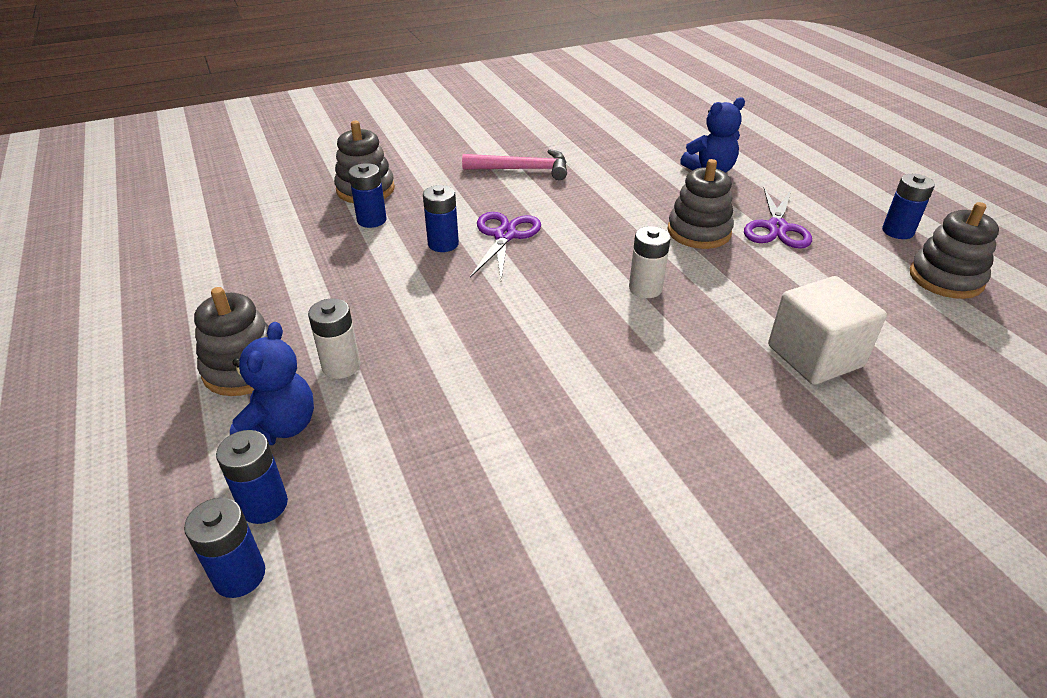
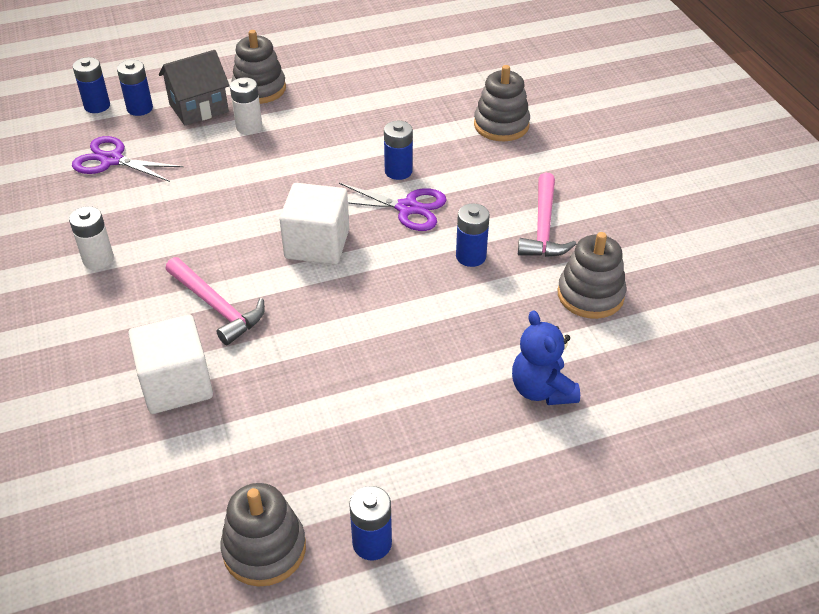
camera: 95 degrees right, 5 degrees up
blue teddy bear [230,322,314,445] -> grey house [159,50,230,125]
blue battery [349,163,387,228] -> blue battery moved to [456,203,490,267]
white battery [629,226,671,298] -> white battery moved to [69,206,114,270]
grey stacking toy [667,159,734,249] -> grey stacking toy moved to [558,232,626,319]
purple scissors [744,188,812,249] -> purple scissors moved to [72,136,183,182]
none -> pink hammer [166,257,265,345]
none -> white cube [279,183,349,264]

